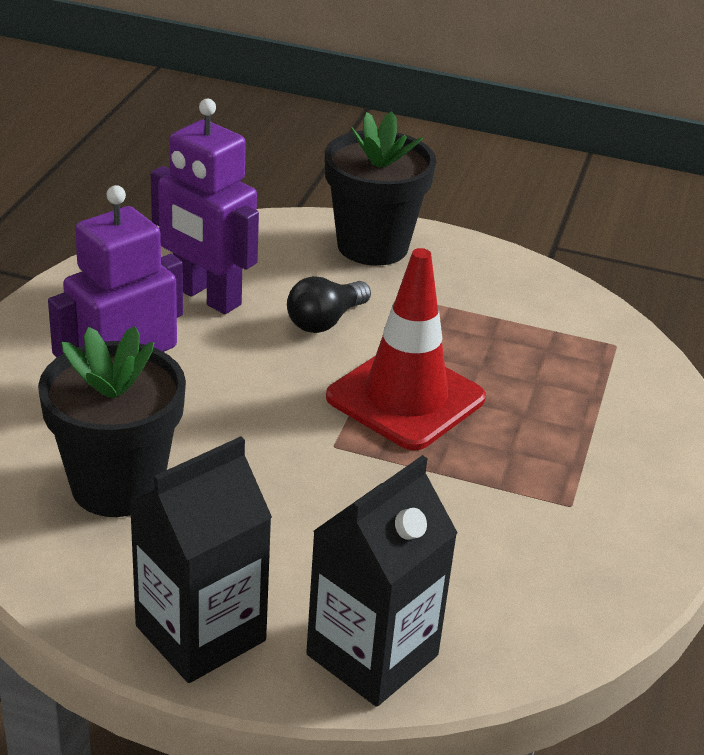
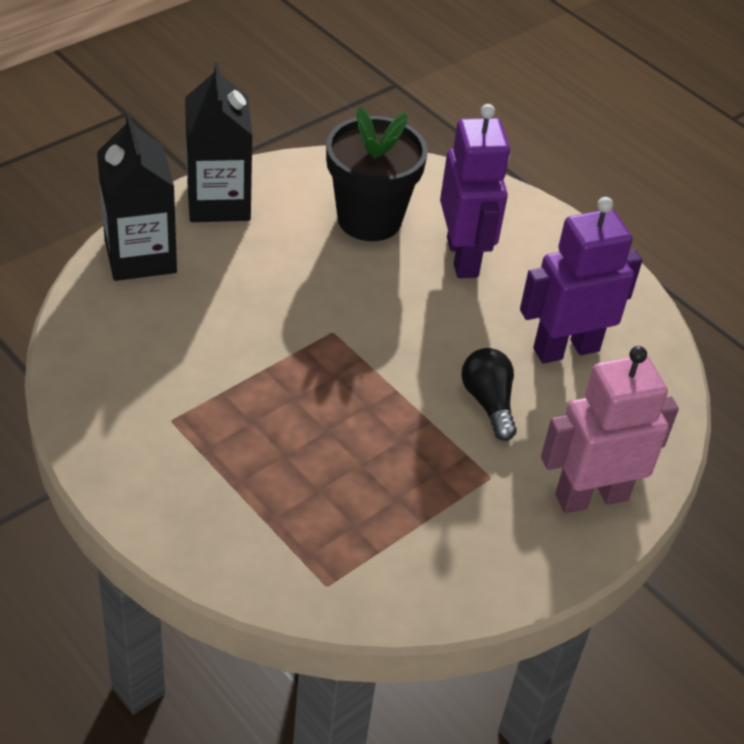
camera: 120 degrees right, 10 degrees up
black flower pot [325,111,437,266] -> pink robot [541,346,679,513]
red traffic cone [326,248,486,450] -> none

